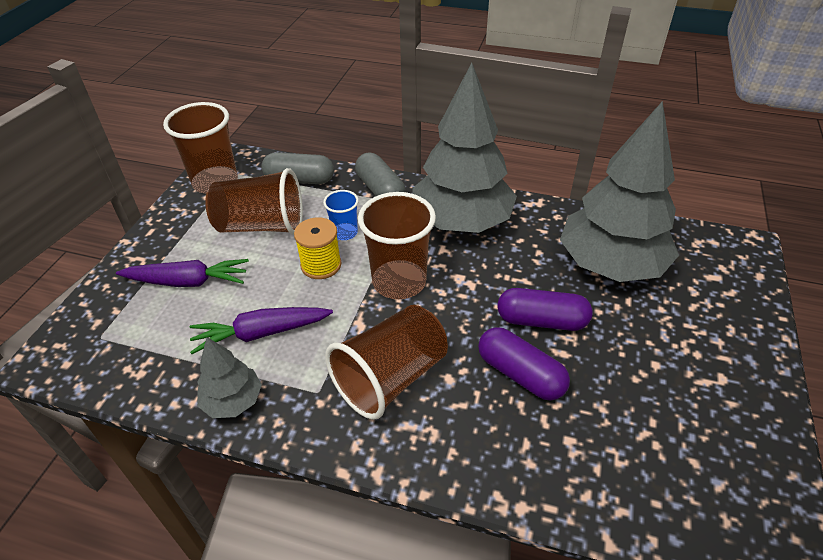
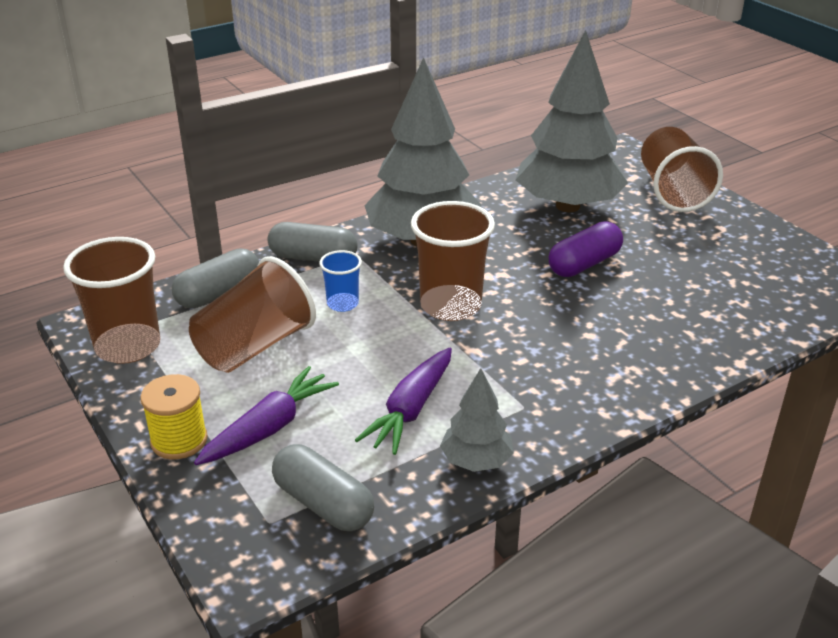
camera: 50 degrees left, 10 degrees down
yellow spool [294,217,341,279] -> yellow spool moved to [140,374,208,459]
brown cup [325,305,448,420] -> brown cup moved to [641,127,723,212]
purple capsule [478,327,570,401] -> none
none -> grey capsule [272,444,374,531]

